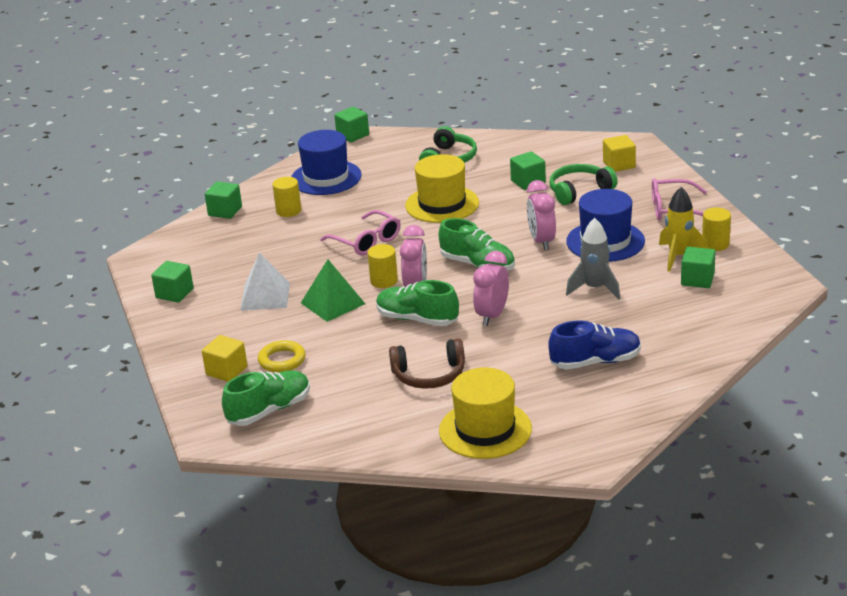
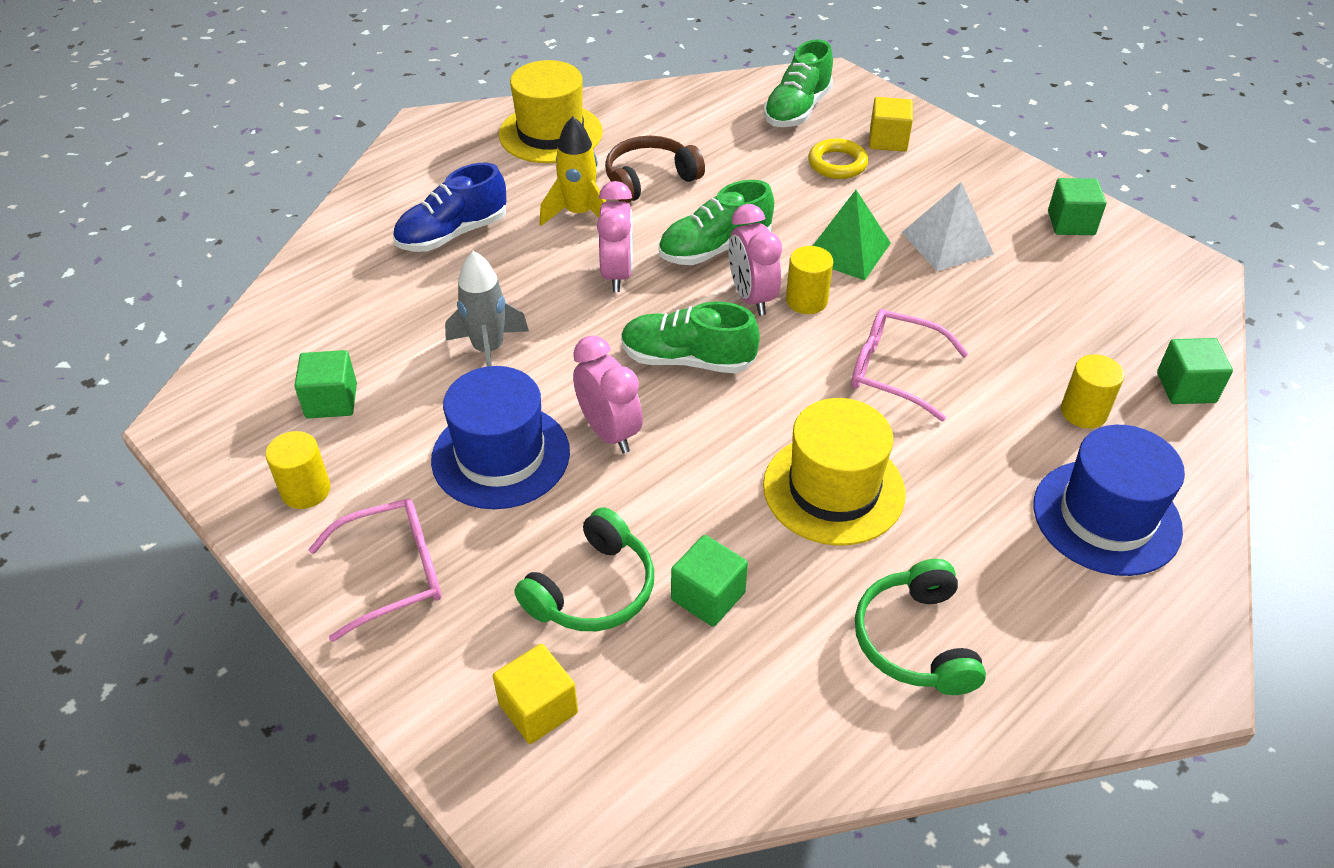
camera: 155 degrees right, 15 degrees up
green cube [334,107,369,142] -> none
green shoe [376,280,459,326] -> green shoe turned 150 degrees clockwise [659,180,774,265]
yellow rocket [659,187,708,272] -> yellow rocket moved to [540,116,607,226]

